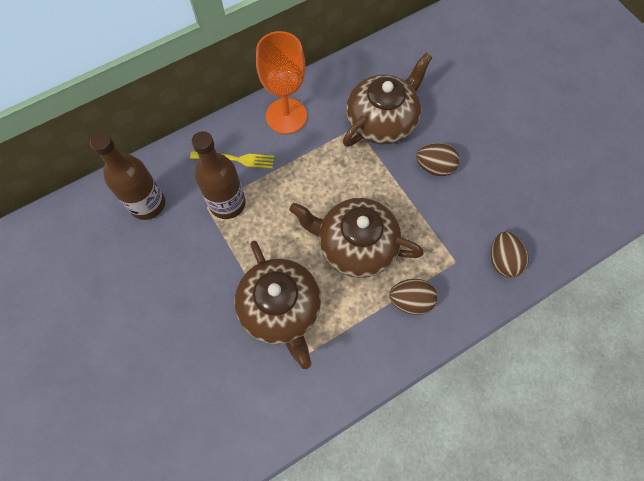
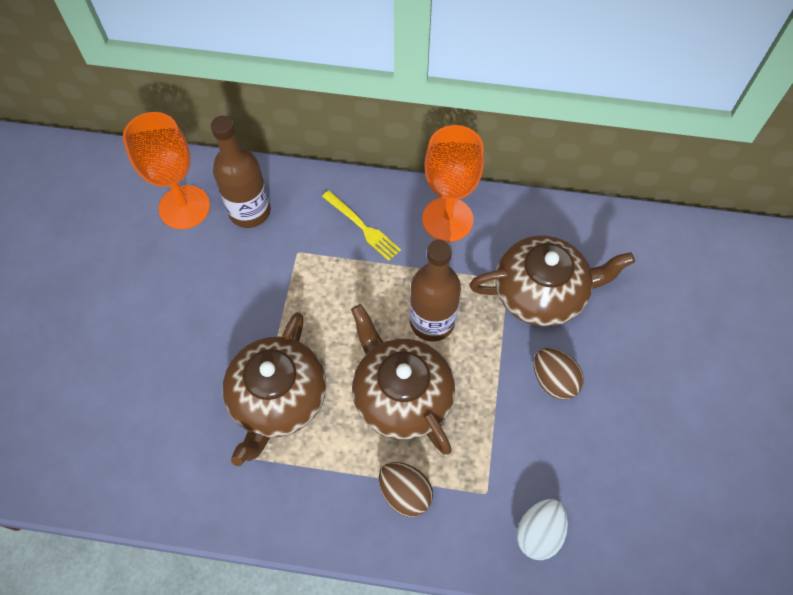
camera: 40 degrees right, 5 degrees down
brown bottle [192,131,246,219] -> brown bottle moved to [410,240,461,341]
brown egg [491,232,528,278] -> white egg [517,499,568,560]
none -> orange goblet [123,112,210,229]

